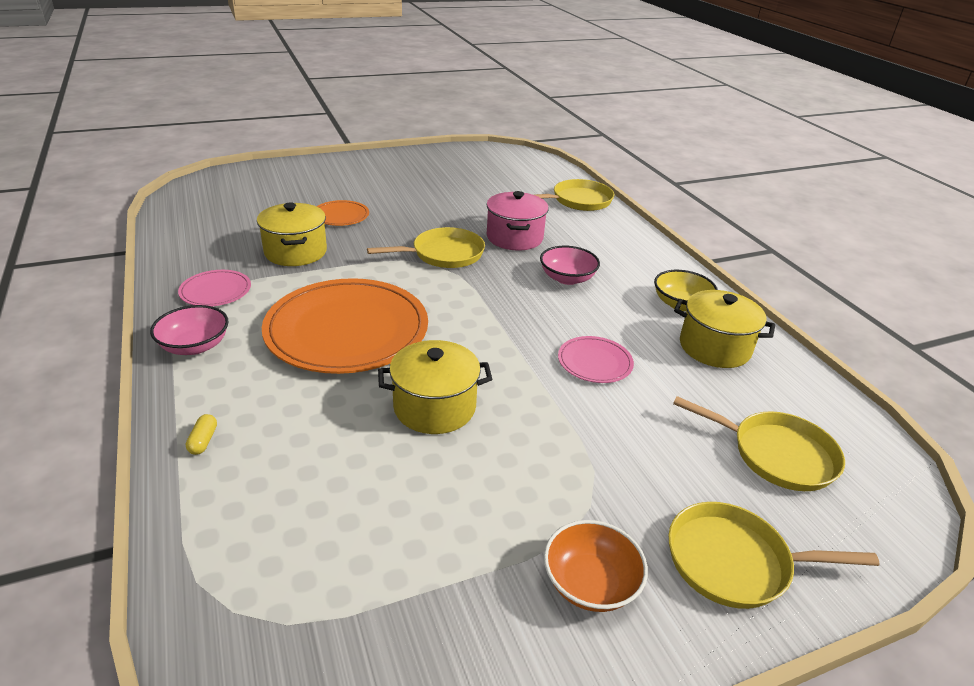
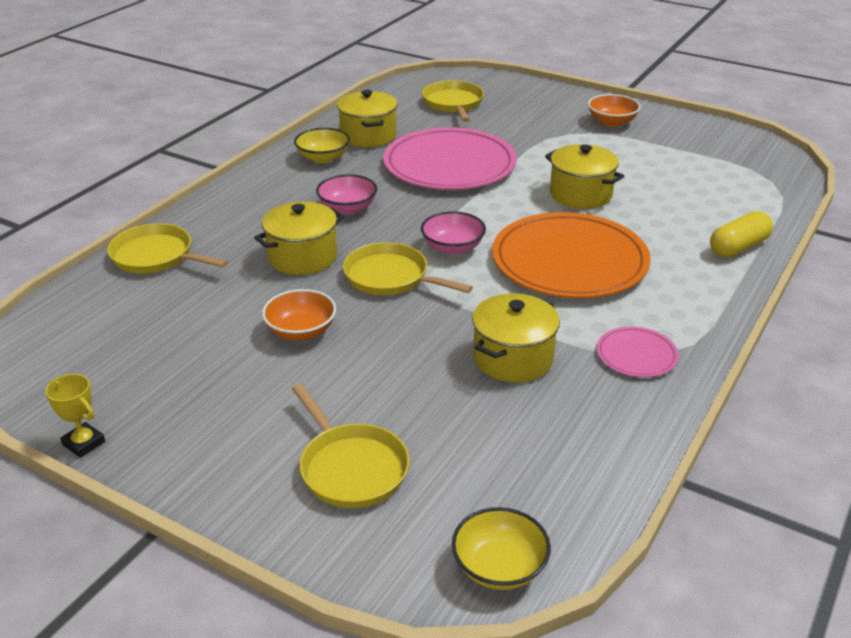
camera: 125 degrees left, 0 degrees up
pink bowl [150,305,229,355] -> pink bowl moved to [421,211,486,255]
yellow capsule [186,414,217,455] -> yellow capsule [710,211,773,257], size x2.08
orange plate [316,200,369,226] -> none
pink pot [487,191,549,250] -> yellow pot [254,201,344,275]
pink plate [558,336,634,383] -> pink plate [383,127,517,190], size x2.21
yellow pan [668,502,879,609] -> yellow pan moved to [292,384,410,508]
none -> yellow trophy [45,374,105,458]
none -> orange bowl [262,289,336,340]
none -> yellow bowl [452,507,551,590]

